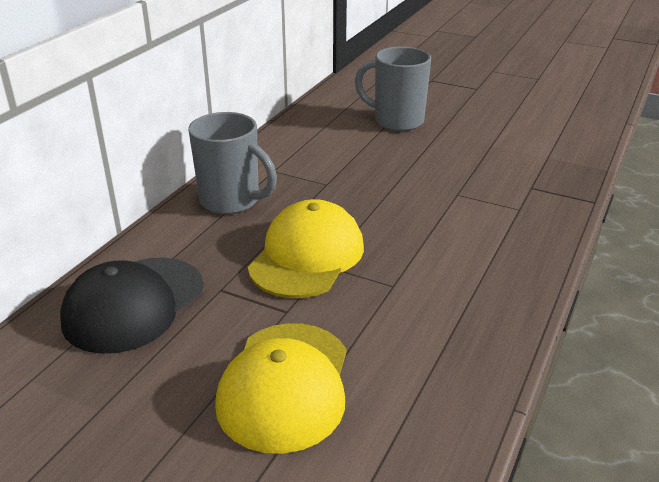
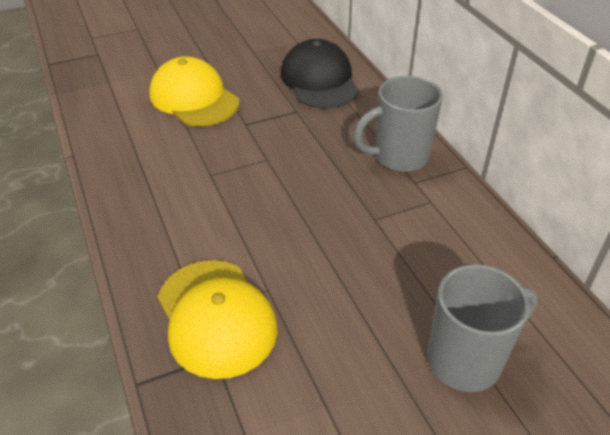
camera: 130 degrees right, 10 degrees up
yellow cap [248,199,364,298] -> yellow cap moved to [158,260,278,379]

